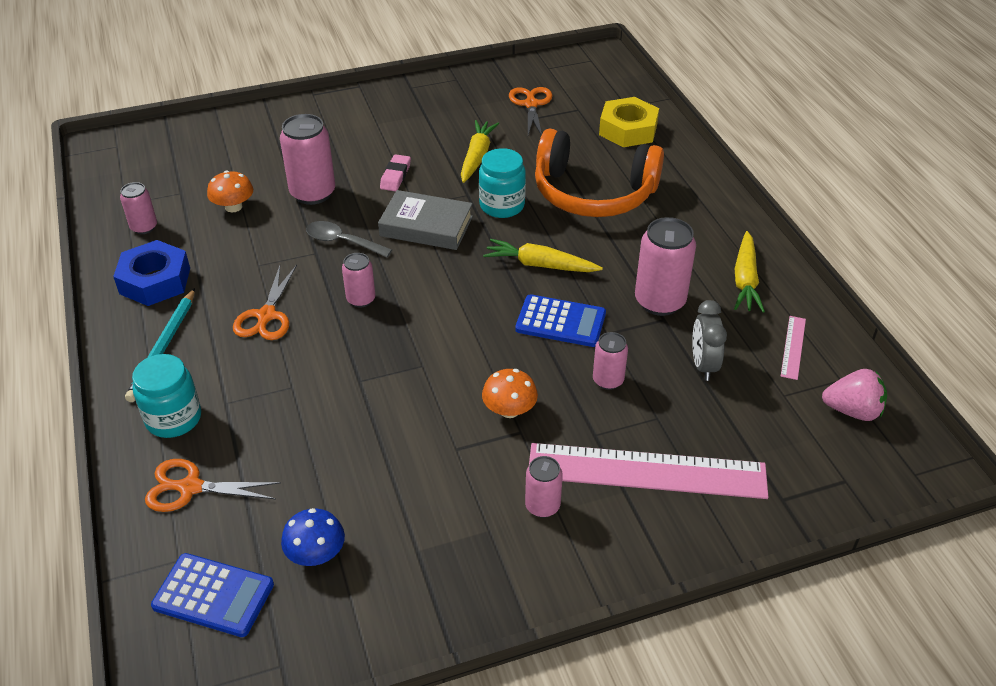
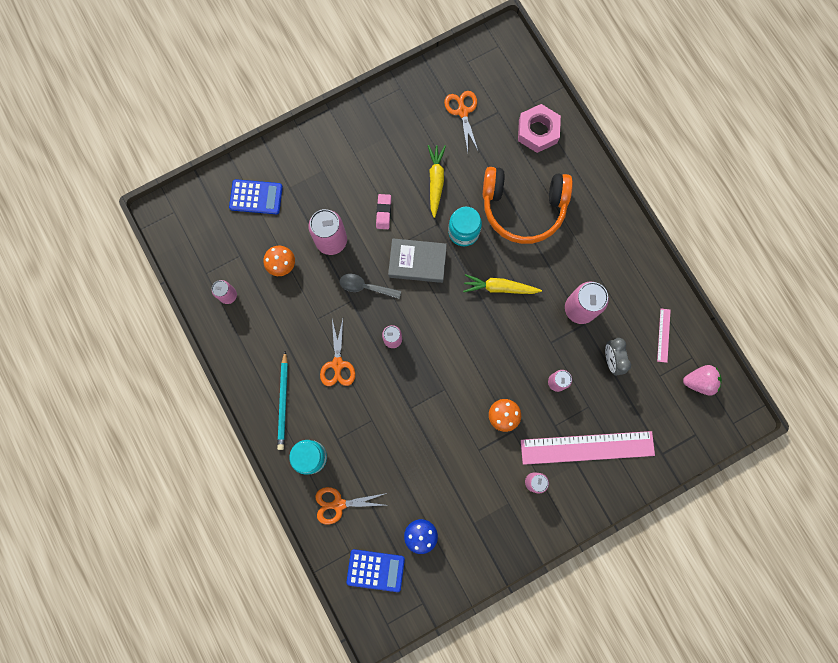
camera: 10 degrees left, 35 degrees up
blue nut [113,240,190,306] -> none
blue calculator [515,294,606,347] -> blue calculator moved to [229,179,283,214]
yellow nut [599,97,659,147] -> pink nut [518,104,561,153]
yellow carrot [734,231,765,312] -> none

